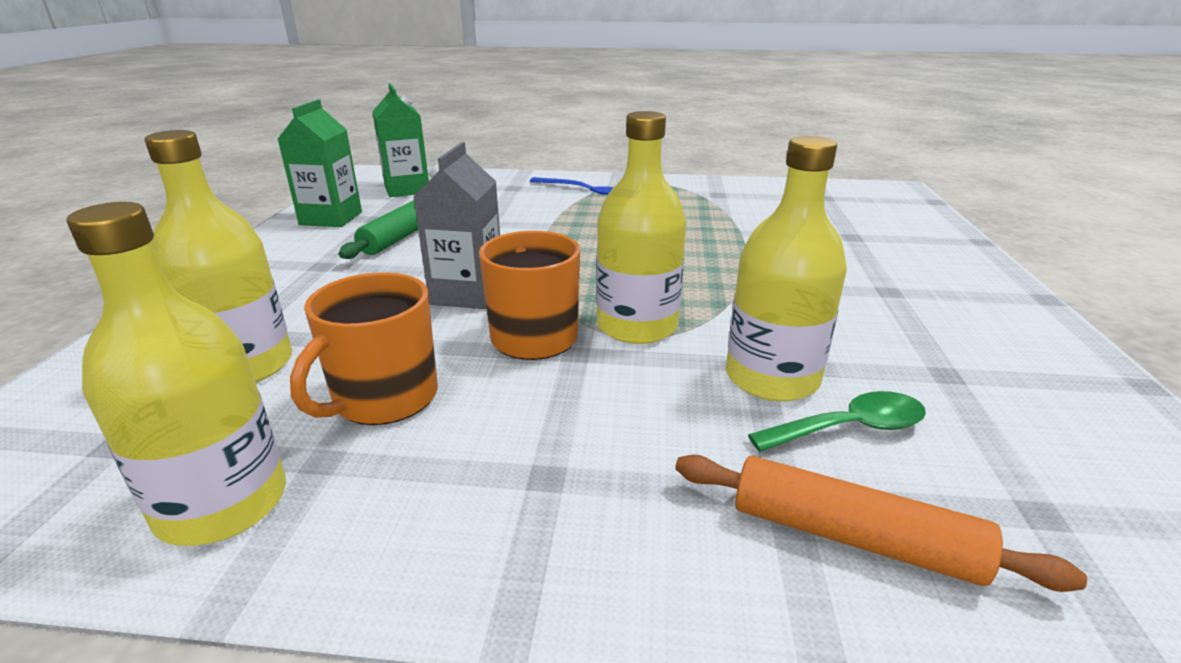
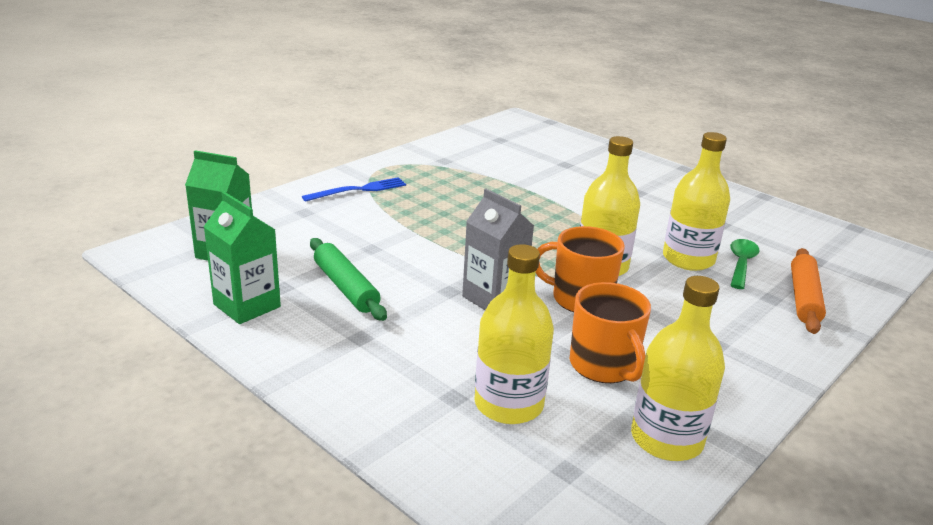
camera: 55 degrees left, 0 degrees up
orange rolling pin [675,455,1087,592] -> orange rolling pin turned 45 degrees counterclockwise [791,248,826,334]

